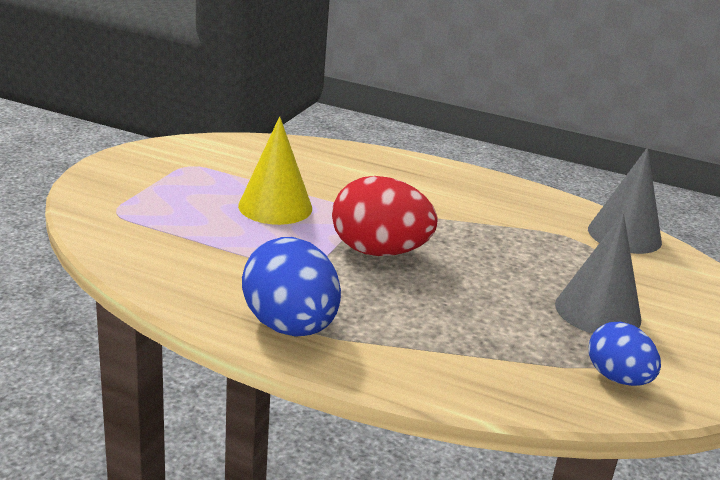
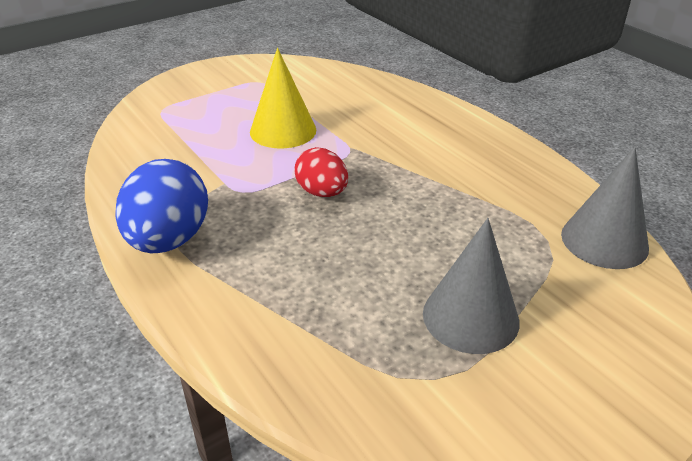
camera: 35 degrees right, 10 degrees up
red egg [332,176,438,256] -> red egg [294,147,348,197], size x0.62
blue egg [588,322,661,386] -> none

